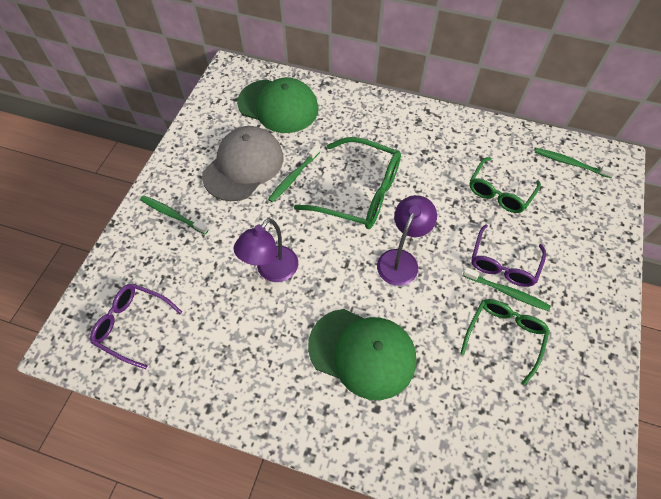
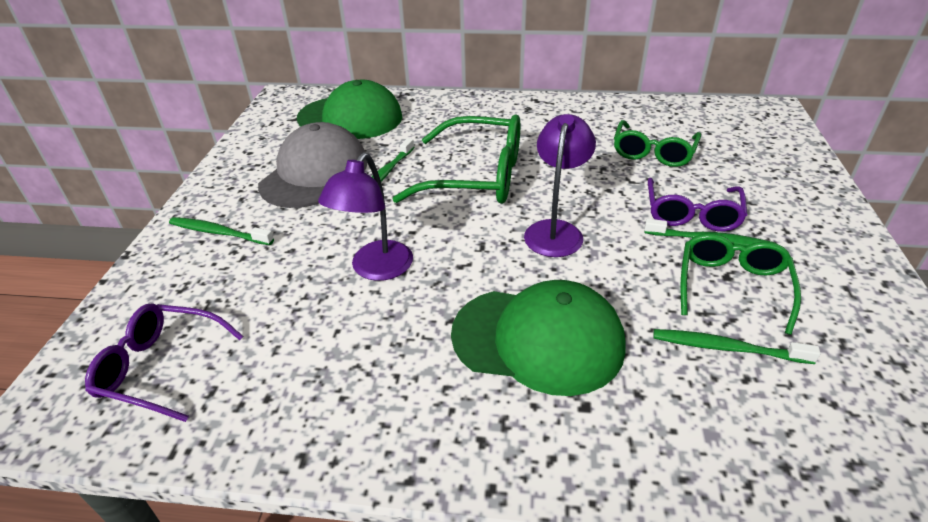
camera: 10 degrees left, 20 degrees down
green toothbrush [535,148,616,178] -> green toothbrush moved to [653,329,820,364]

